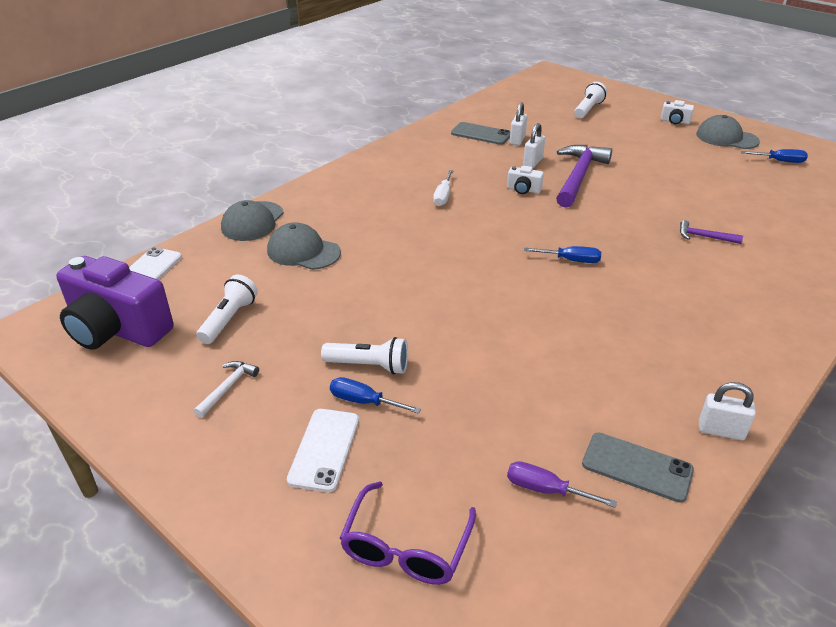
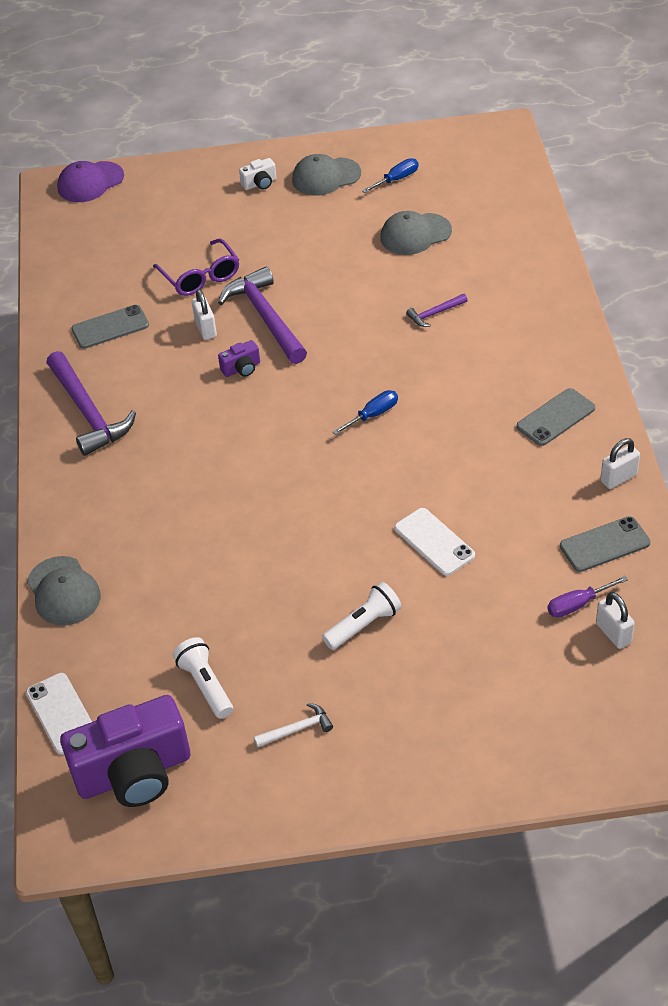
camera: 45 degrees left, 10 degrees up
white hammer [194,361,259,418] -> white hammer turned 90 degrees clockwise [254,703,333,747]
grey cap [267,222,341,270] -> grey cap moved to [380,211,452,255]
white phone [287,409,359,492] -> white phone moved to [394,508,475,576]
blue screwdriver [330,377,421,414] -> none
purple glasses [340,481,476,585] -> purple glasses moved to [153,238,239,296]
white screwdriver [433,170,453,206] -> none
white camera [507,165,544,194] -> purple camera [218,340,260,377]
white padlock [510,102,528,146] -> white padlock moved to [596,592,635,649]
white flashlight [574,82,607,118] -> none
none -> purple hammer [47,351,136,456]
none -> purple cap [57,161,124,202]
none -> grey phone [517,388,595,446]

